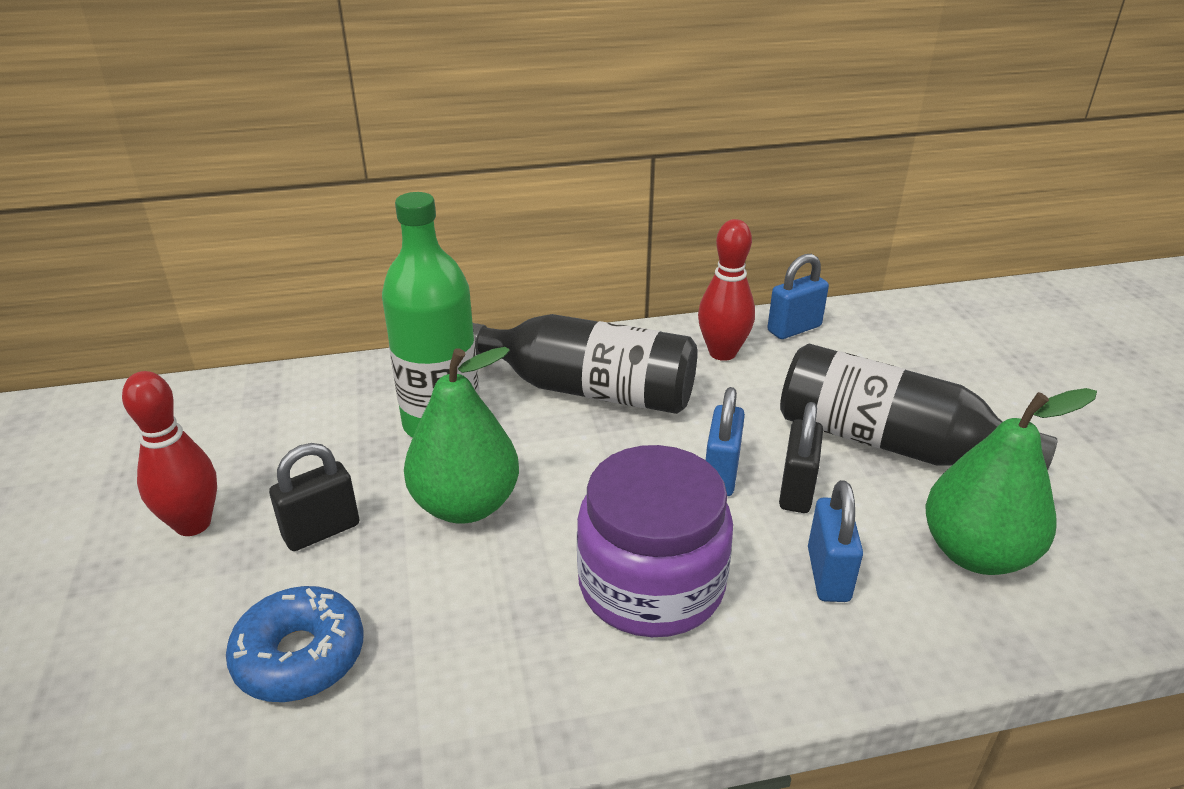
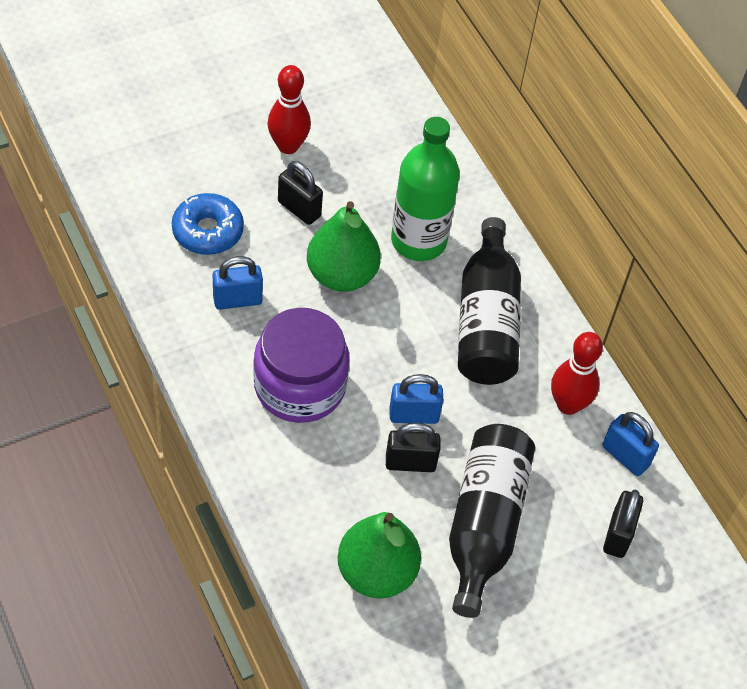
camera: 70 degrees right, 20 degrees up
blue padlock [808,480,863,602] -> blue padlock moved to [213,256,263,310]
none -> black padlock [603,490,643,558]

